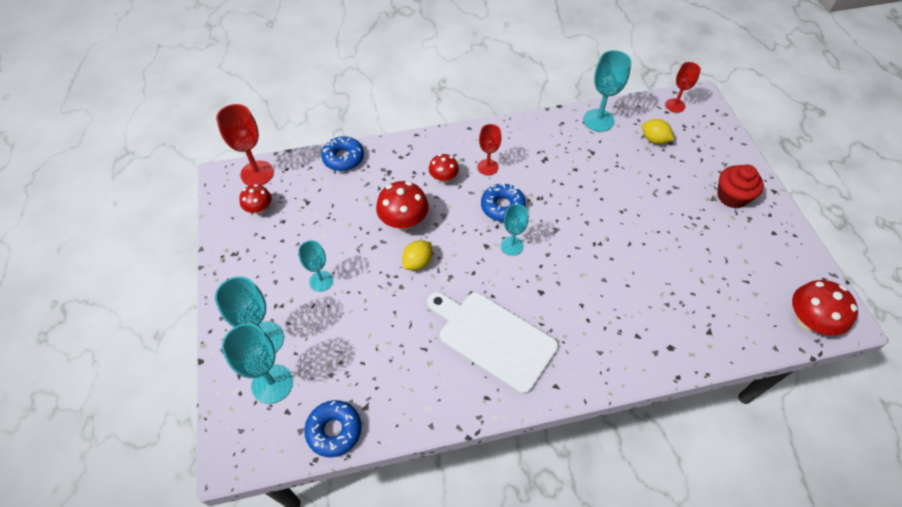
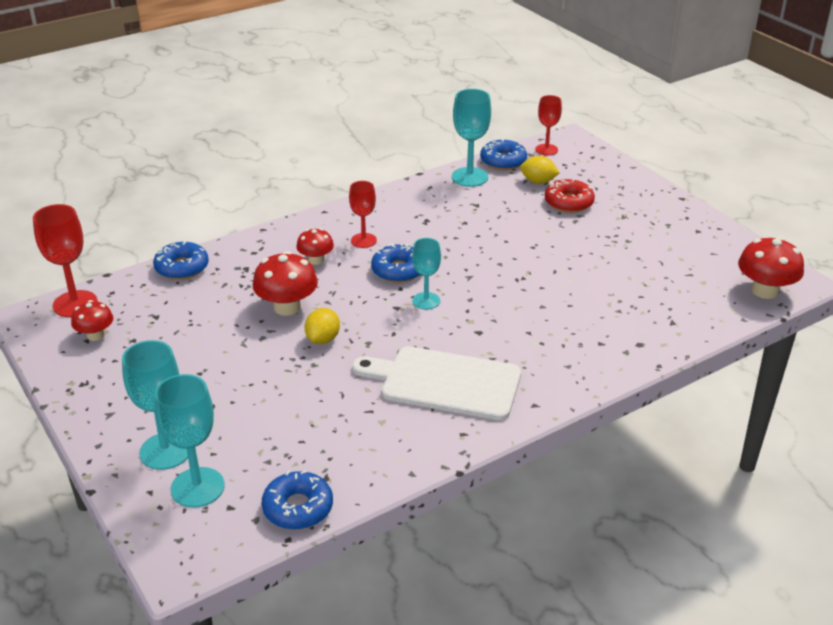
camera: 20 degrees left, 20 degrees down
turquoise goblet [298,240,333,292] -> none
red cupcake [717,164,764,208] -> none
none -> blue donut [480,139,527,170]
none -> red donut [545,179,595,213]

